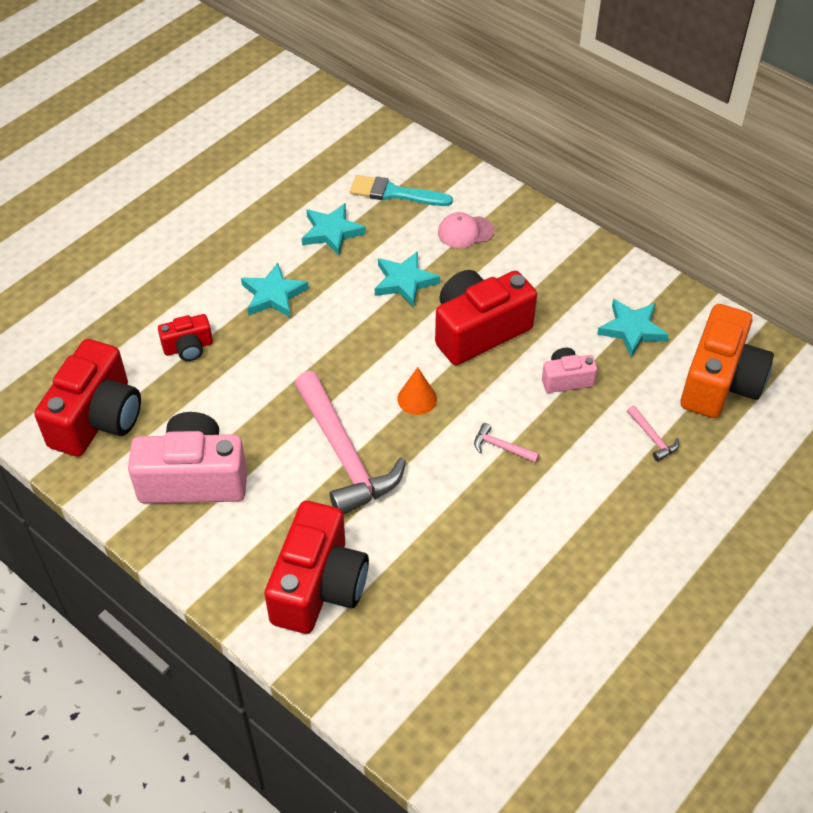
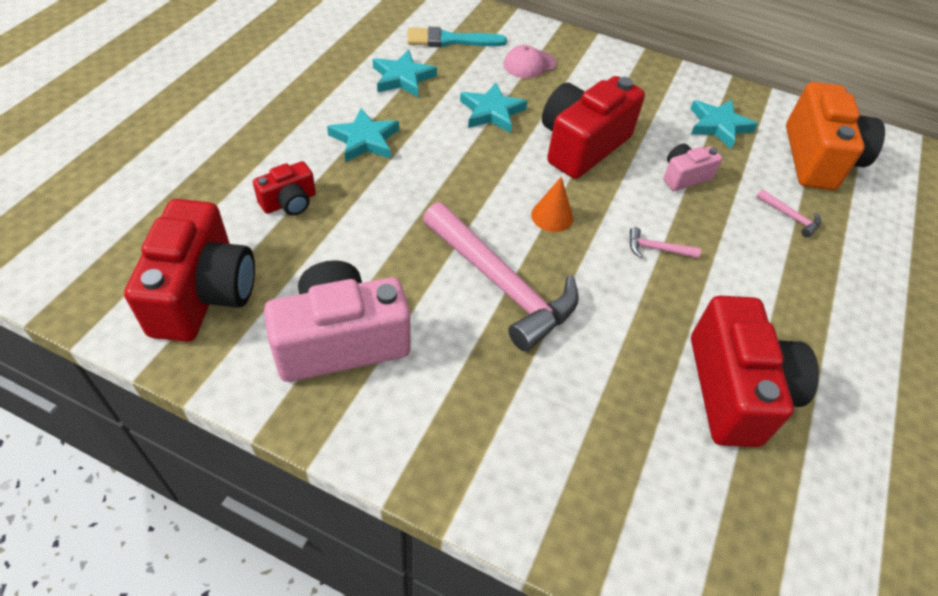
camera: 20 degrees left, 0 degrees up
red camera [264,501,369,634] -> red camera moved to [691,296,819,447]

